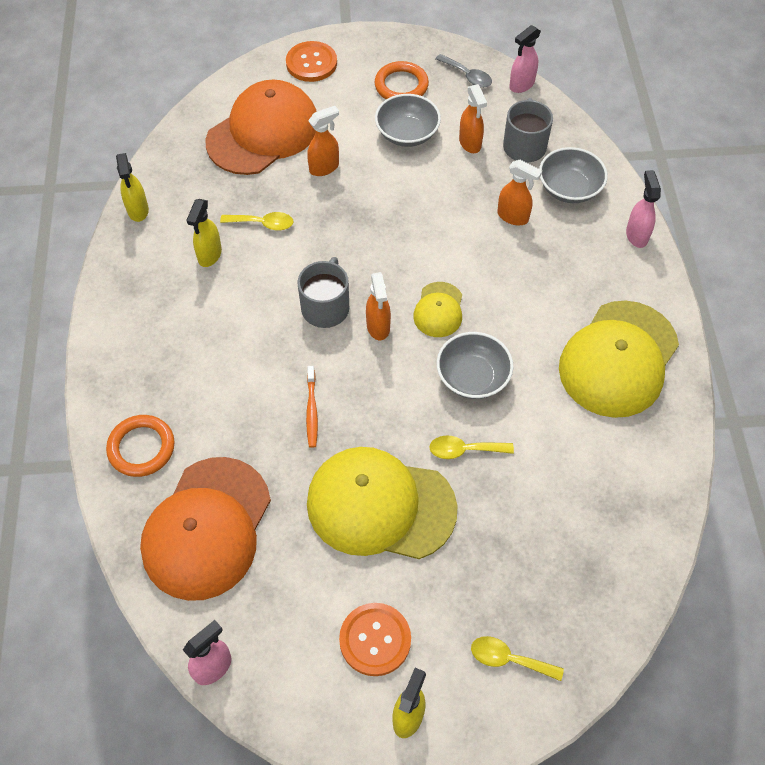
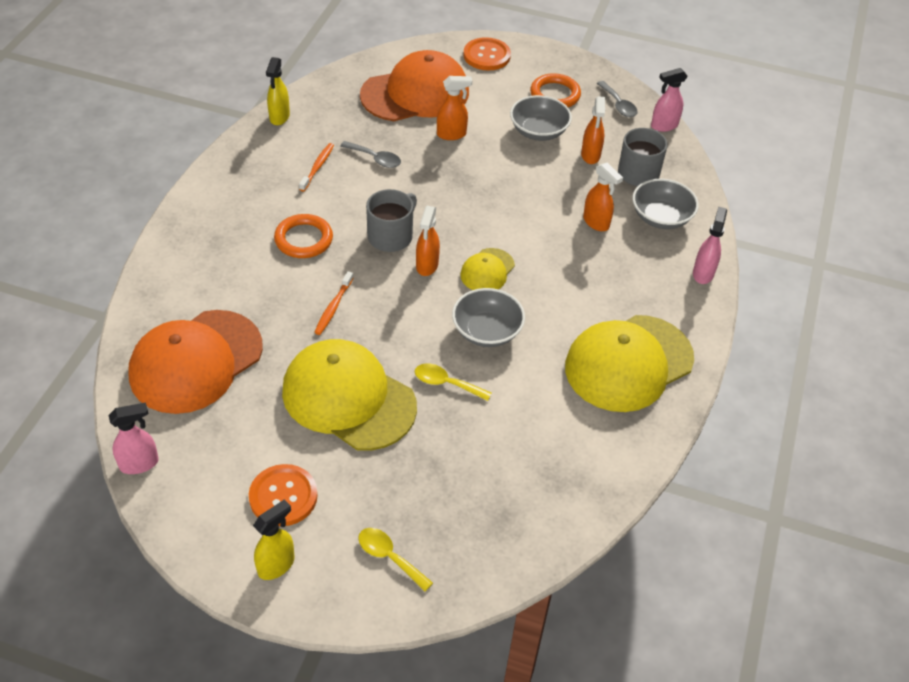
camera: 20 degrees right, 10 degrees down
orange ring [106,415,175,477] -> orange ring moved to [274,214,333,258]
yellow spray bottle [187,199,222,267] -> orange toothbrush [299,143,334,192]
yellow spoon [220,212,294,230] -> grey spoon [340,141,401,168]

